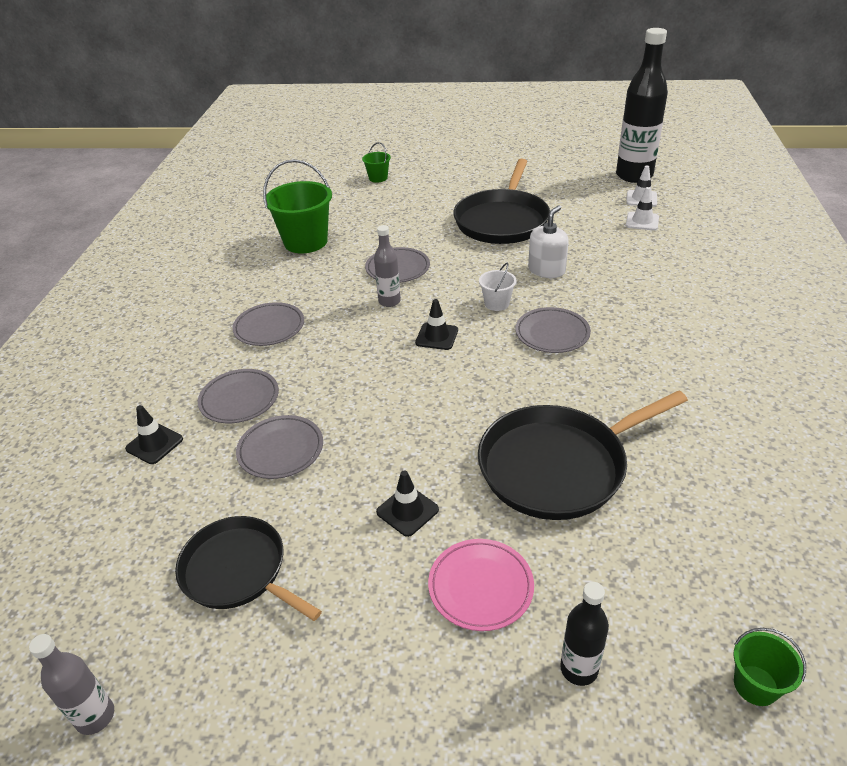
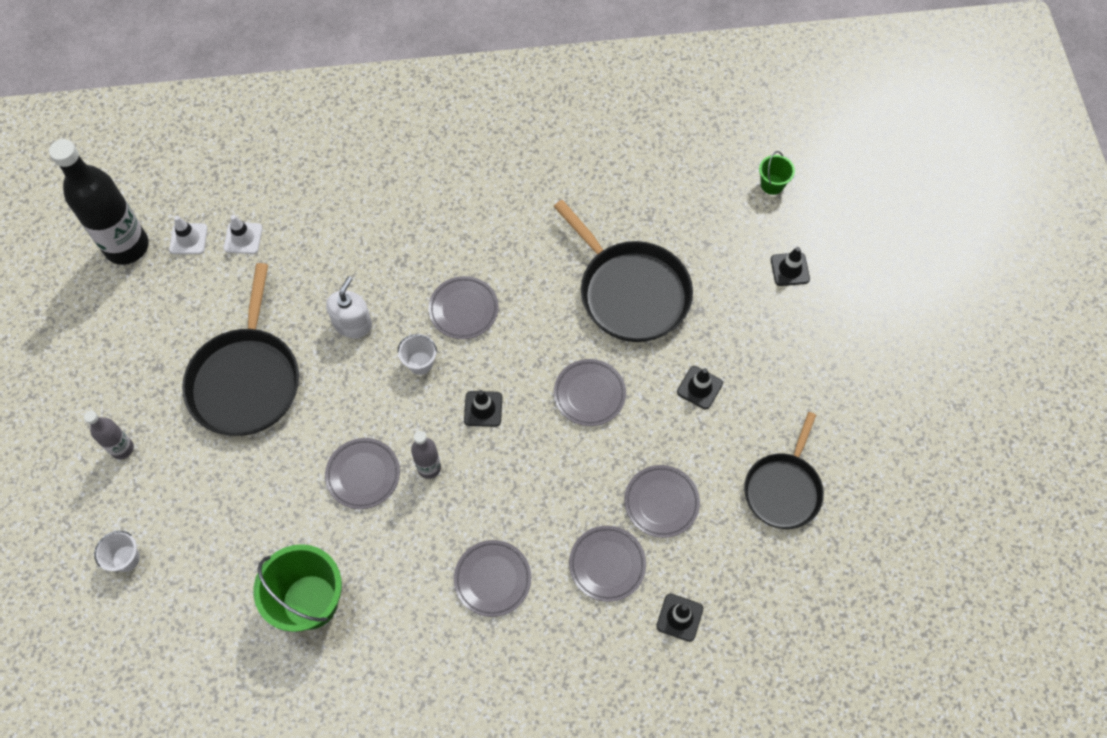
camera: 105 degrees left, 25 degrees up
grey bottle [29,634,114,735] -> grey bottle moved to [84,411,134,459]
green bucket [362,142,391,182] -> white bucket [94,531,140,572]
pink plate [428,539,534,631] -> none
black pan [453,159,550,244] -> black pan turned 90 degrees clockwise [182,263,299,436]
white soap dispenser [528,205,569,278] -> white soap dispenser turned 90 degrees clockwise [326,276,372,338]
black bottle [560,582,609,686] -> black traffic cone [771,247,810,286]
none -> grey plate [554,359,626,426]

